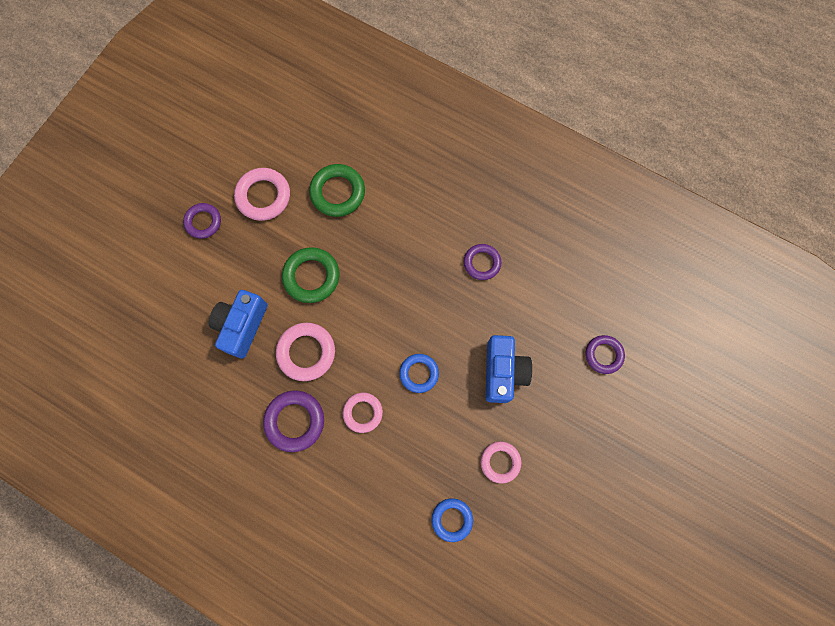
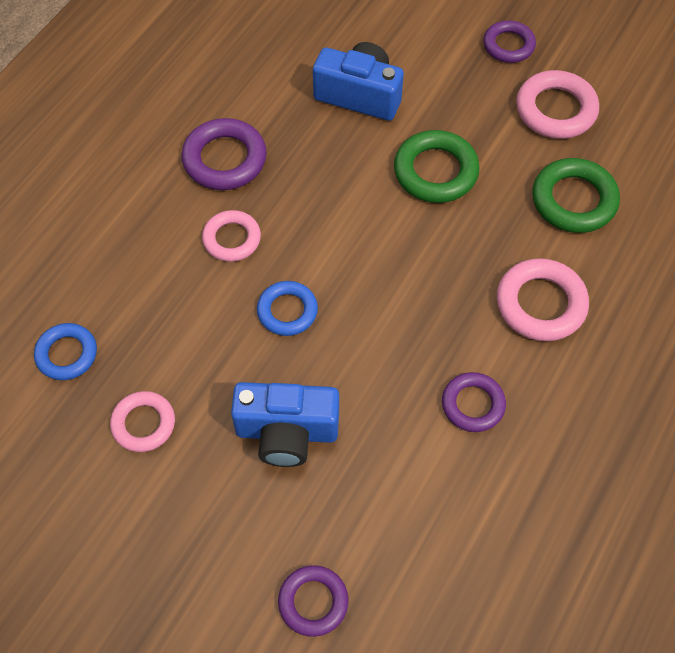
camera: 90 degrees right, 15 degrees down
pink ring [276,323,335,381] -> pink ring moved to [497,258,589,341]

